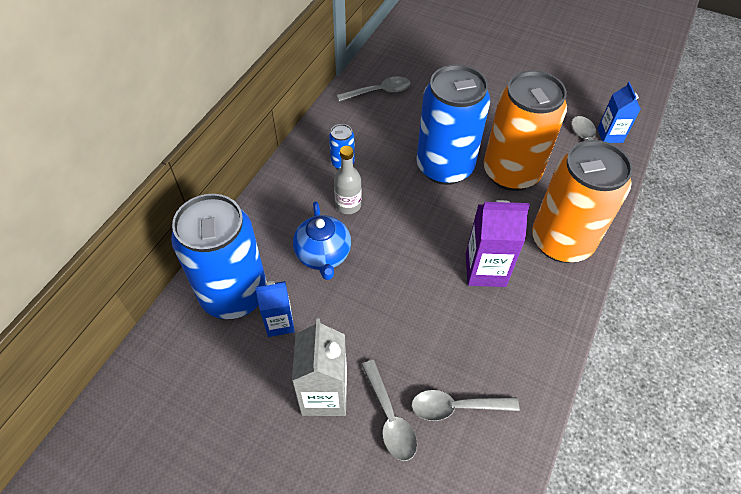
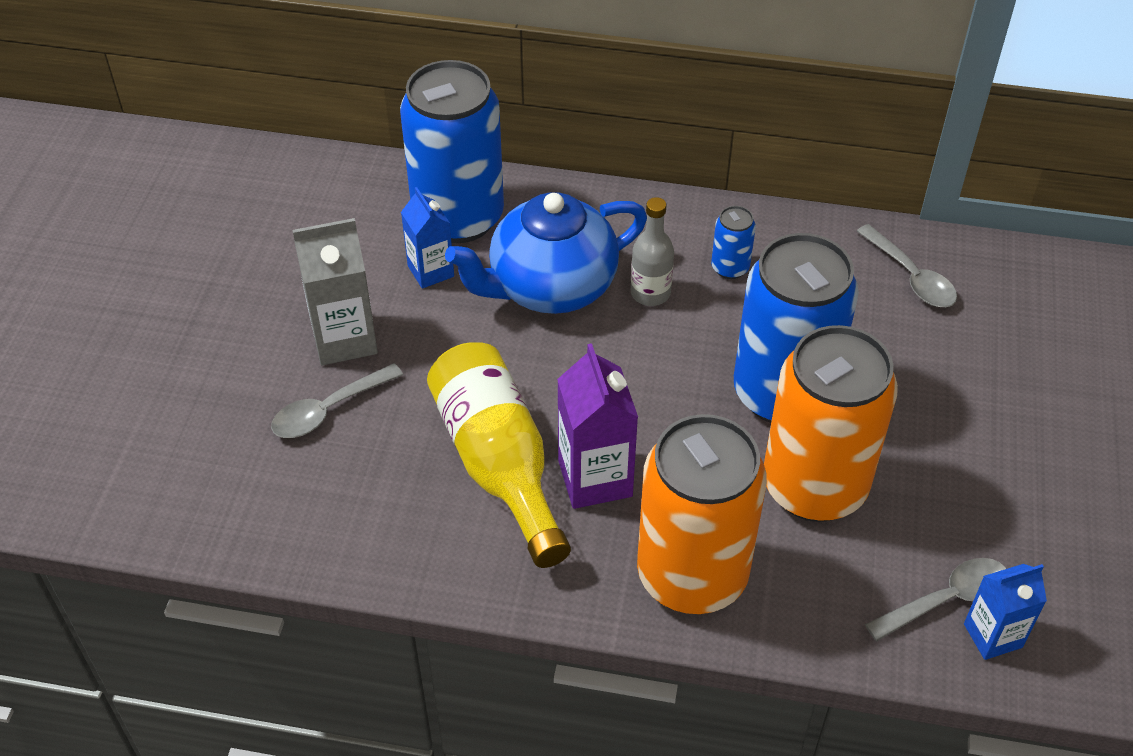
camera: 75 degrees right, 5 degrees down
blue teapot [293,201,351,280] -> blue teapot [445,192,647,314], size x1.52
grey spoon [411,390,520,421] -> none
none -> yellow bottle [427,342,571,568]

